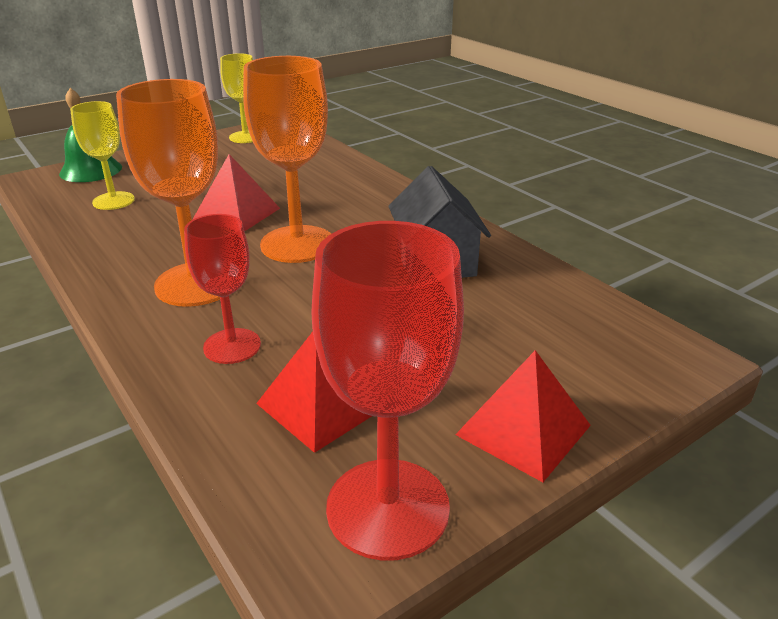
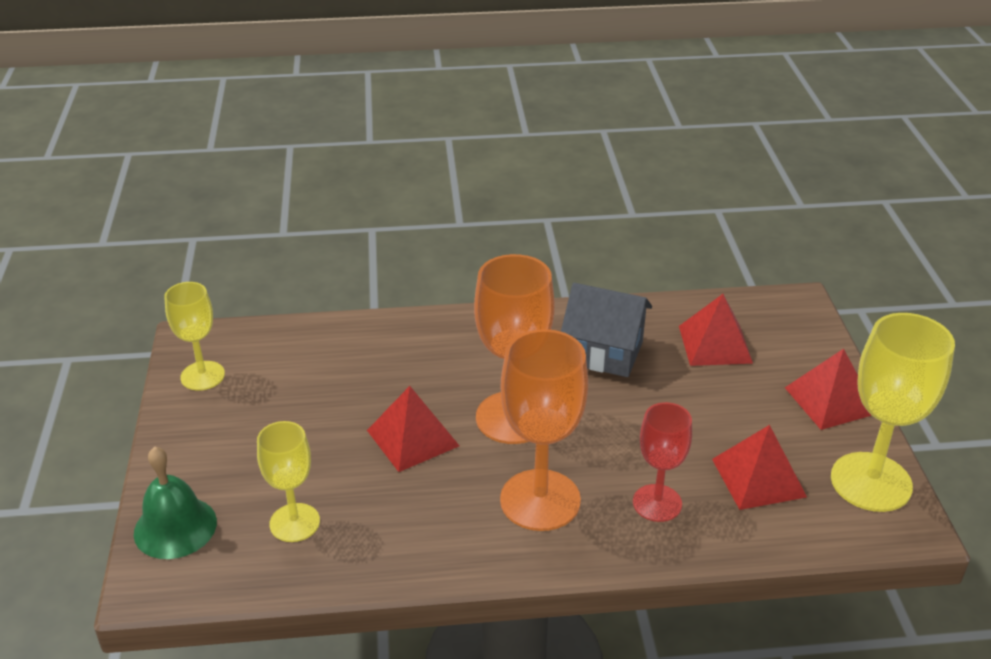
camera: 60 degrees left, 5 degrees up
red goblet [311,221,464,561] -> yellow goblet [831,313,955,512]
none -> red pyramid [679,294,753,366]

